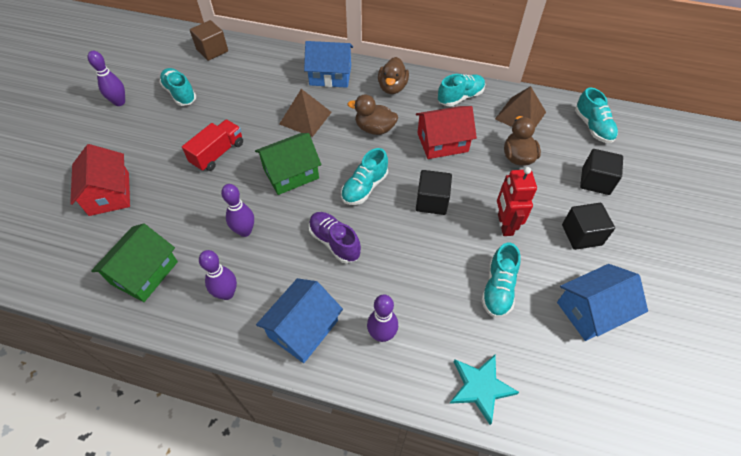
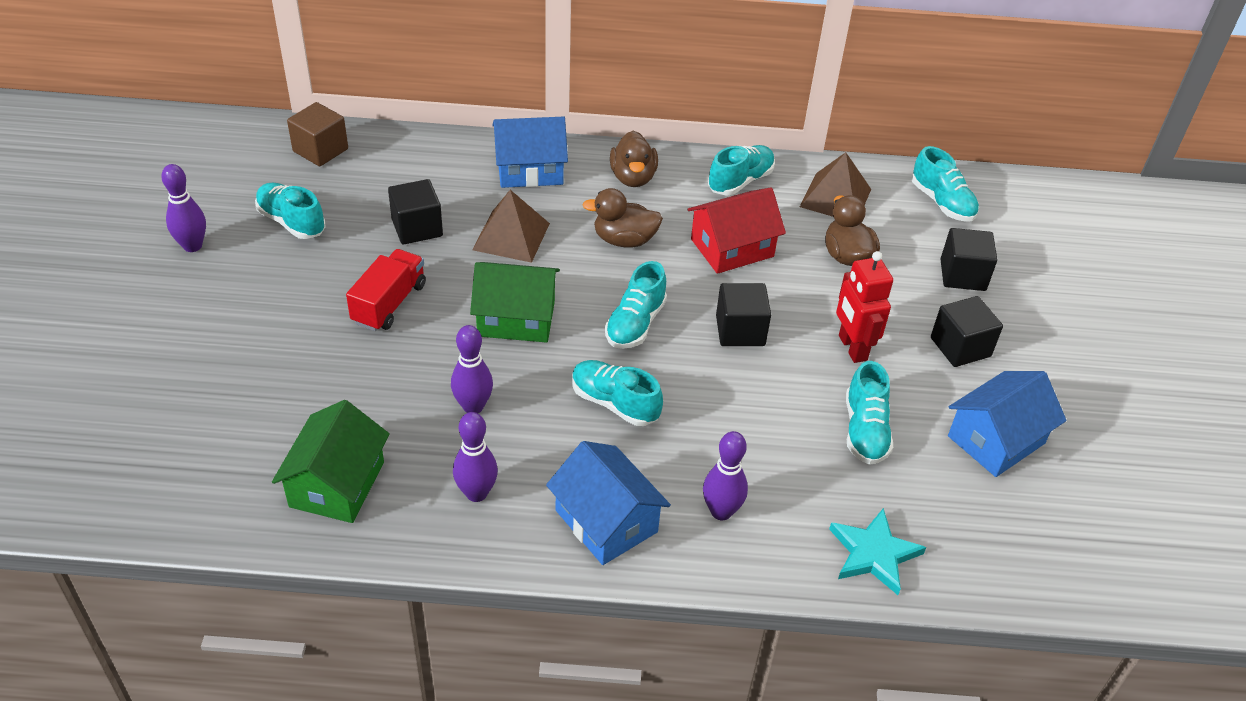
camera: 15 degrees left, 10 degrees down
red house [70,144,130,216] -> none
green house [255,133,322,195] -> green house turned 45 degrees clockwise [470,262,560,343]
blue house [256,278,343,363] -> blue house turned 60 degrees counterclockwise [546,441,671,565]
purple shoe [309,212,361,263] -> turquoise shoe [572,360,663,426]
none -> black cube [388,179,443,244]

